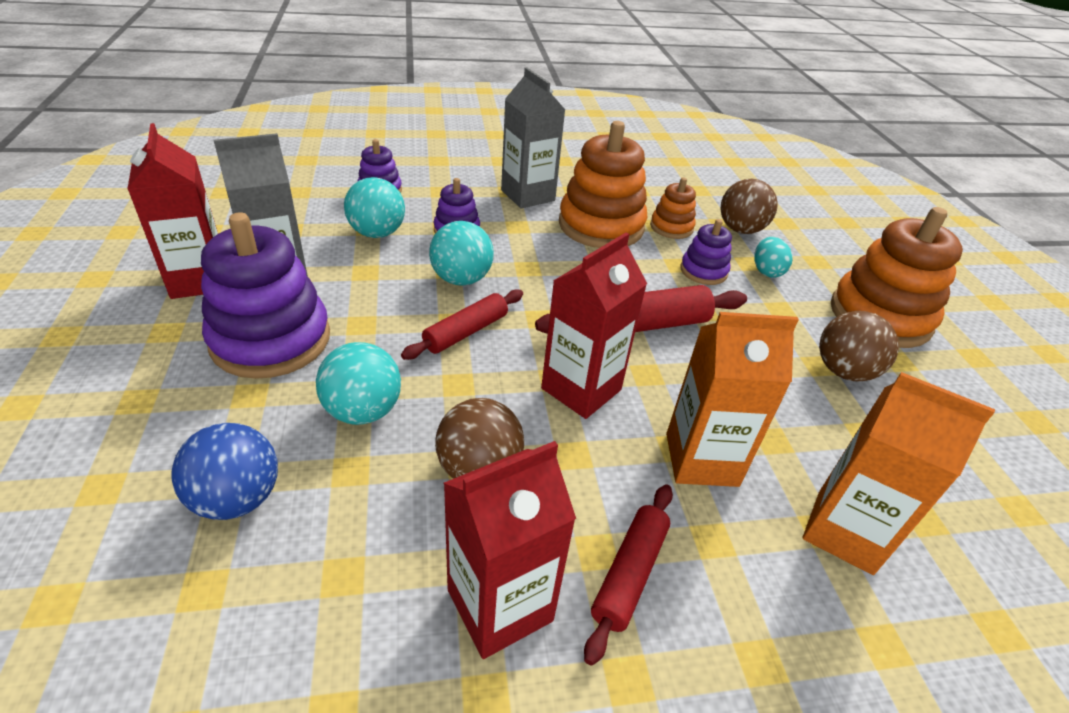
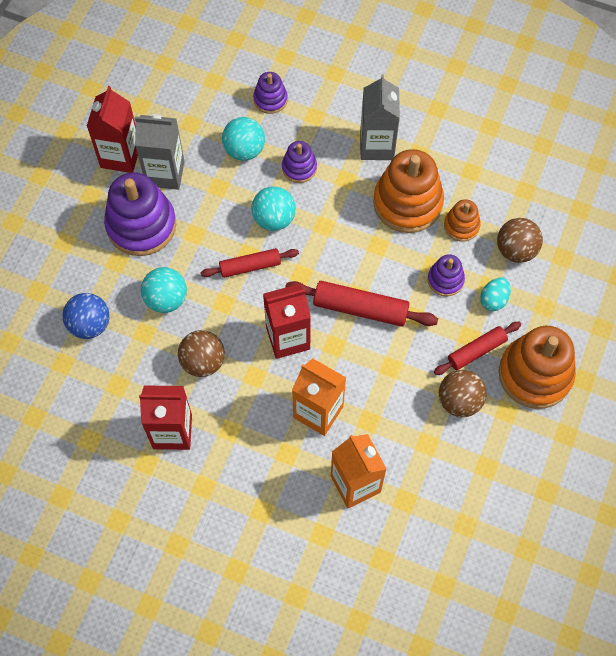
camera: 35 degrees right, 25 degrees up
red rolling pin [584,484,673,666] -> red rolling pin moved to [434,322,521,375]

